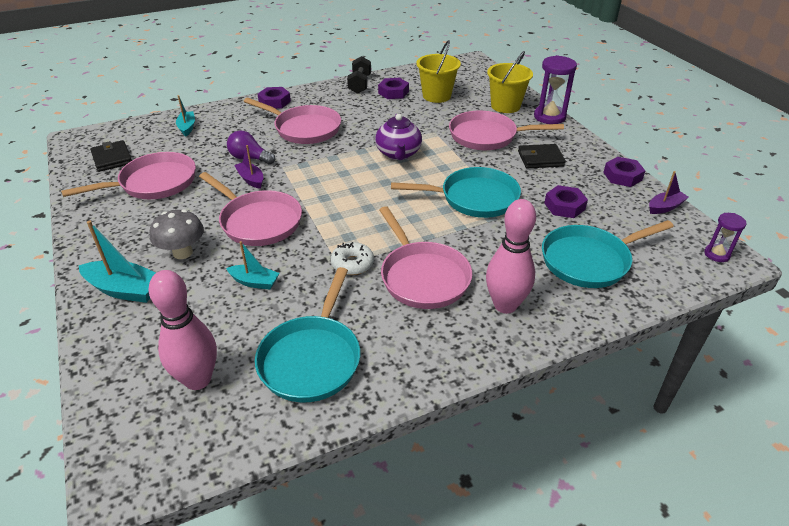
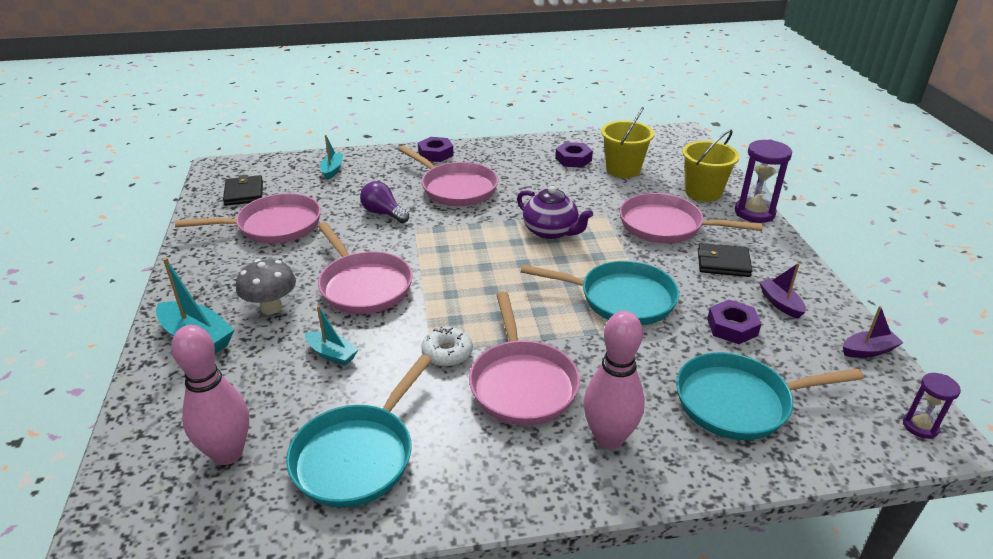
camera: 15 degrees right, 5 degrees down
purple boat [234,145,263,189] -> purple boat moved to [759,263,806,319]
black dumbbell [347,56,371,94] -> none
purple teapot [375,114,422,160] -> purple teapot turned 60 degrees counterclockwise [517,186,593,240]
purple nut [603,157,645,187] -> none

